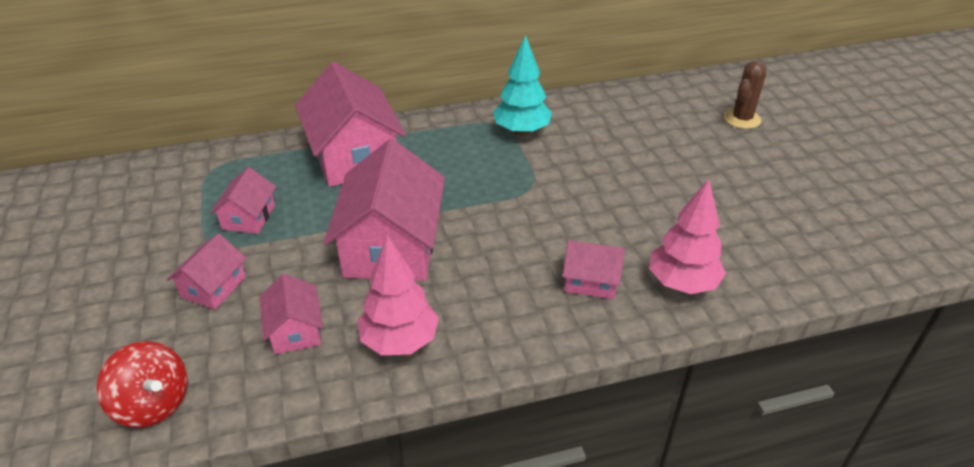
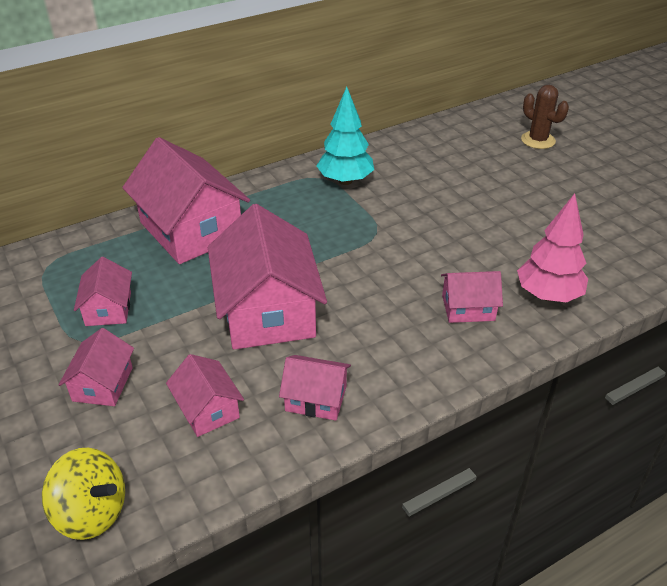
camera: 15 degrees left, 0 degrees up
red spinning top [97,341,187,428] -> yellow spinning top [42,448,125,540]
pink tree [358,236,439,355] -> pink house [279,355,351,421]
brown cactus [724,61,766,129] -> brown cactus turned 60 degrees counterclockwise [521,85,569,149]

